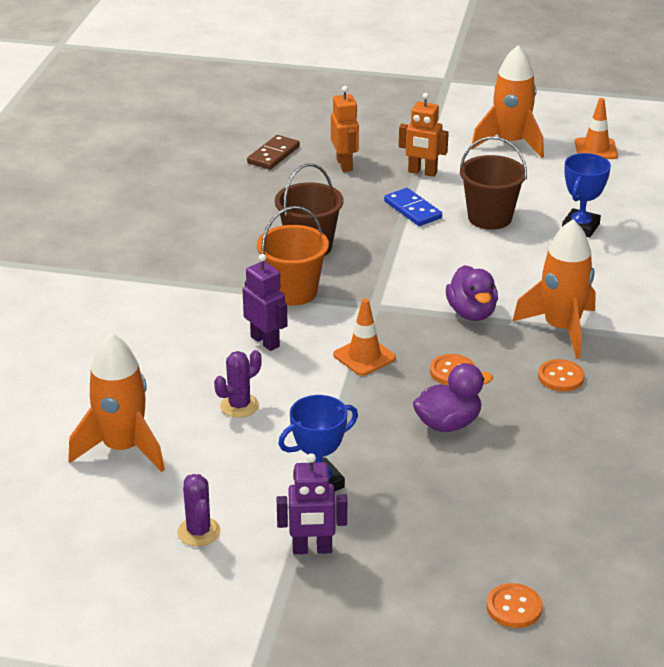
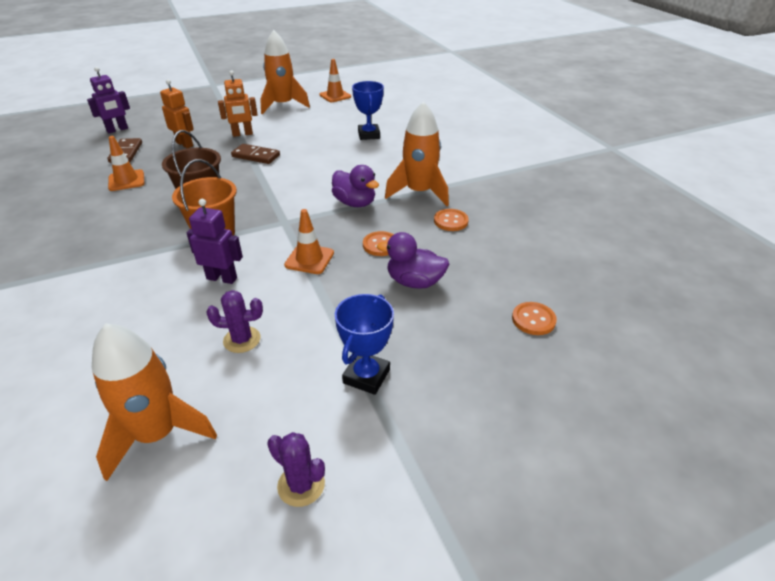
camera: 35 degrees left, 5 degrees up
purple cactus [214,350,261,418] -> purple cactus turned 75 degrees clockwise [206,290,263,353]
purple robot [277,453,347,554] -> purple robot moved to [87,67,130,133]
blue domino [384,188,442,226] -> brown domino [231,144,280,164]
purple duck [413,363,493,432] -> purple duck turned 105 degrees counterclockwise [377,232,449,289]
brown bucket [460,136,527,230] -> none
orange button [487,583,542,628] -> orange button moved to [512,302,557,335]
none -> orange traffic cone [108,136,145,191]

